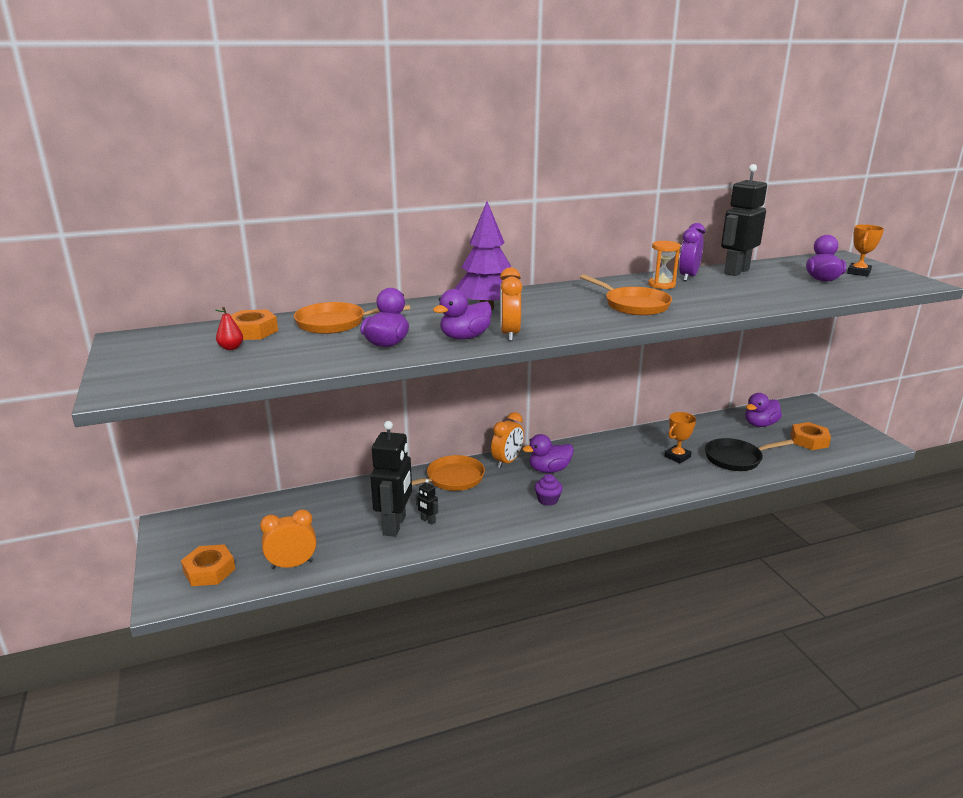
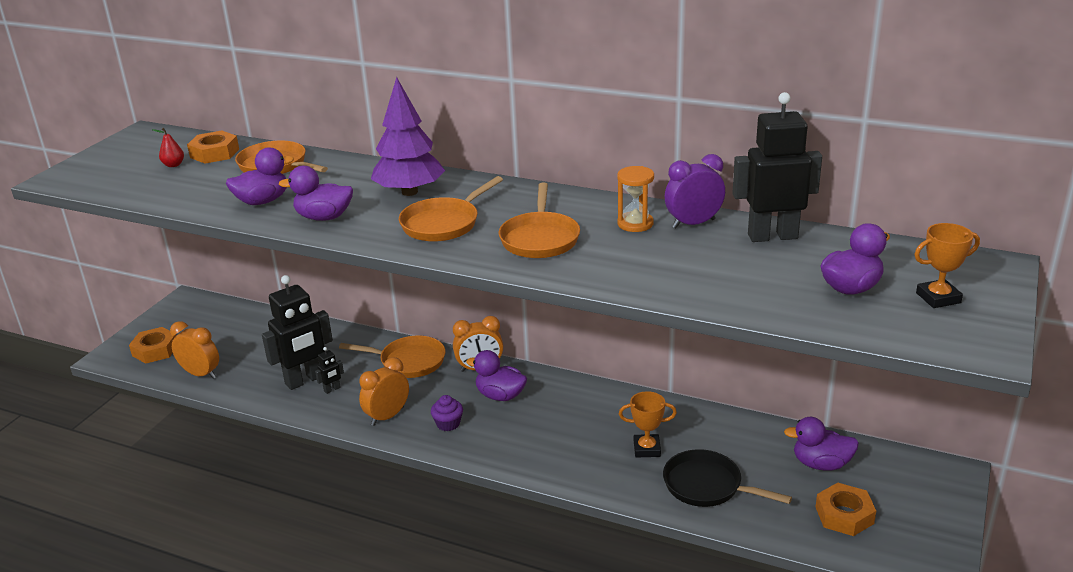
camera: 45 degrees right, 5 degrees up
black robot [416,479,438,524] -> black robot turned 120 degrees counterclockwise [315,347,344,394]
orange clock [500,268,522,341] -> orange clock moved to [359,357,409,426]
none -> orange pan [399,176,503,242]

